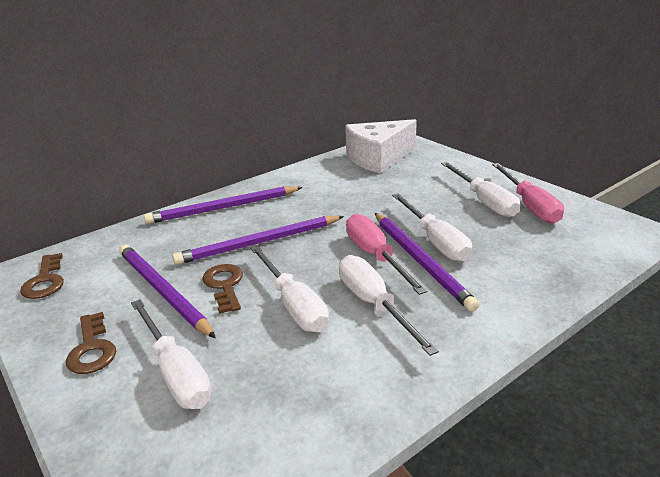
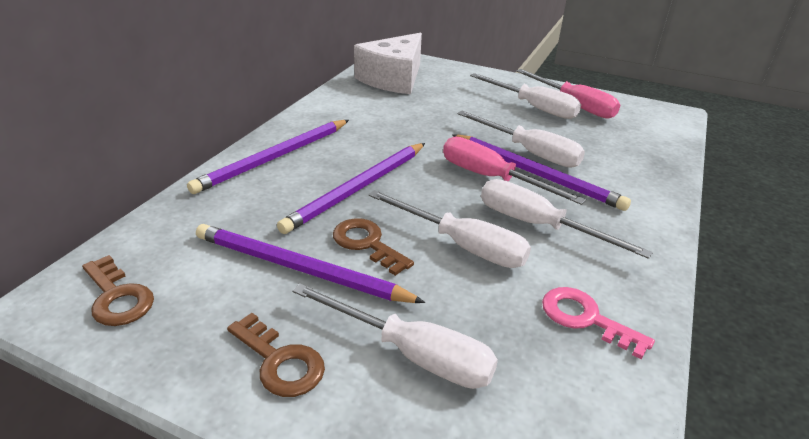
camera: 30 degrees left, 5 degrees up
none -> pink key [542,287,655,360]

